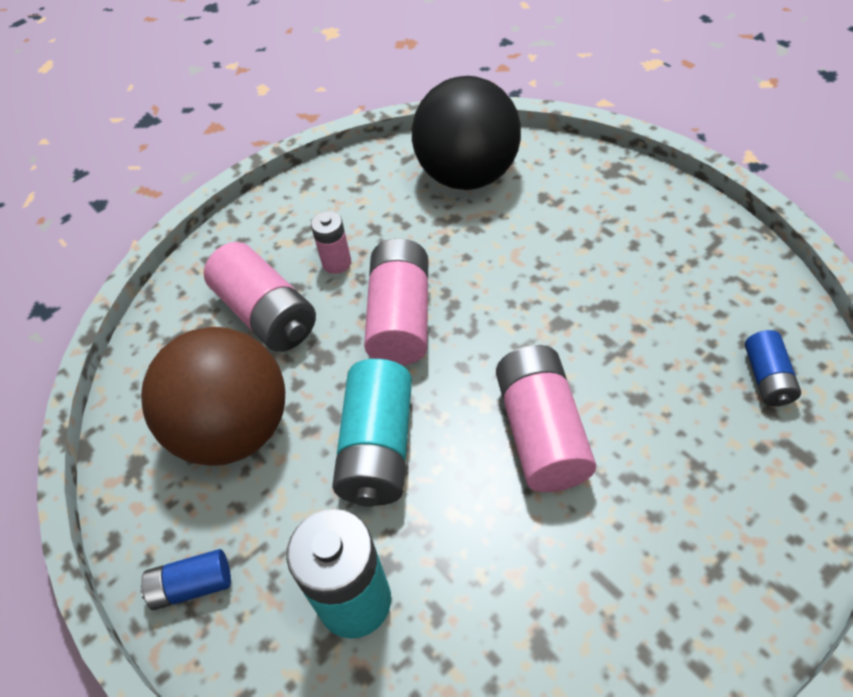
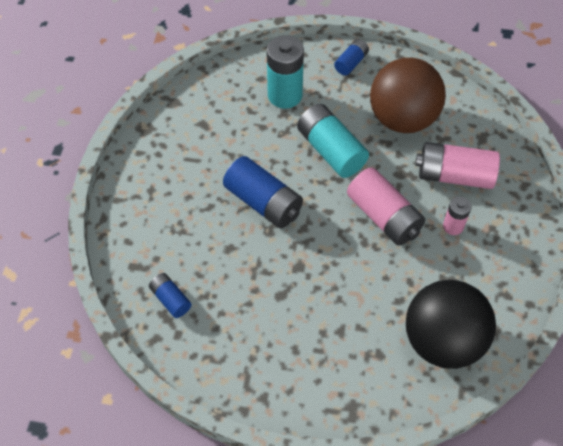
camera: 135 degrees right, 5 degrees up
pink battery [496,345,596,492] -> blue battery [223,156,303,228]

